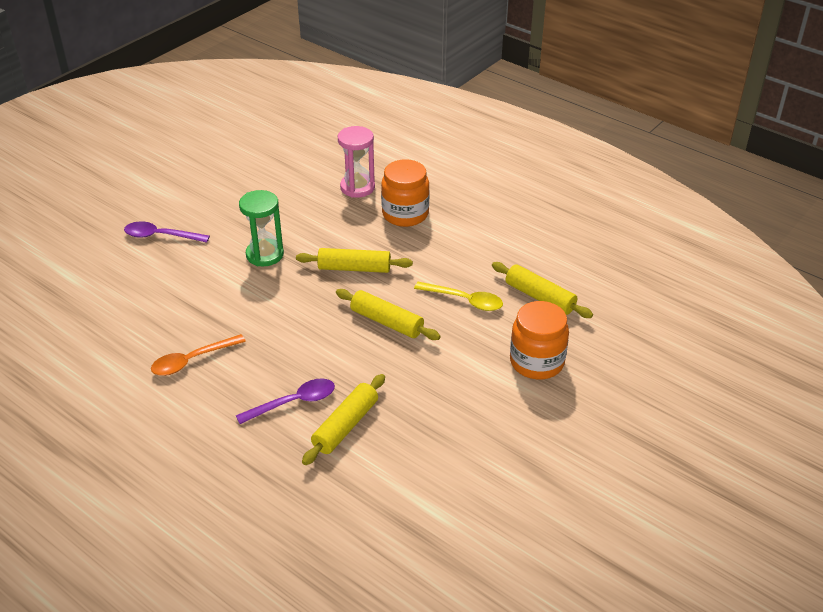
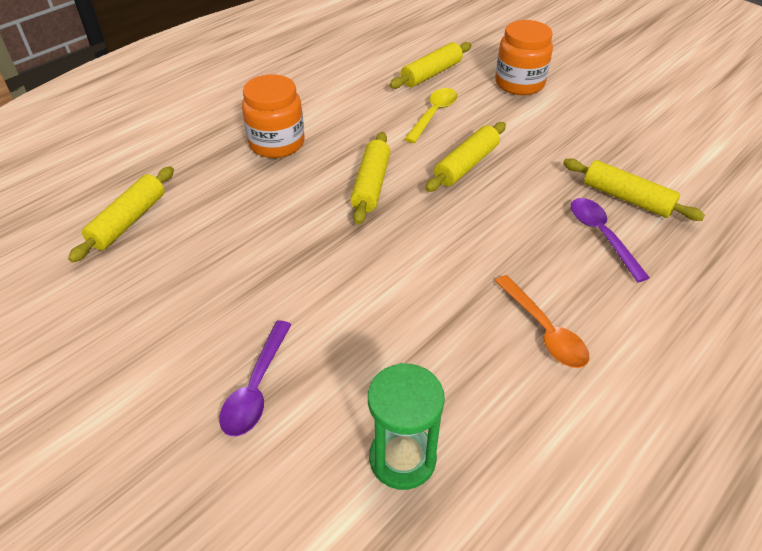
camera: 85 degrees left, 5 degrees up
green hourglass [239,190,284,266] -> green hourglass moved to [368,363,445,490]
pink hourglass [338,126,375,198] -> none
none -> yellow rolling pin [68,166,174,263]

